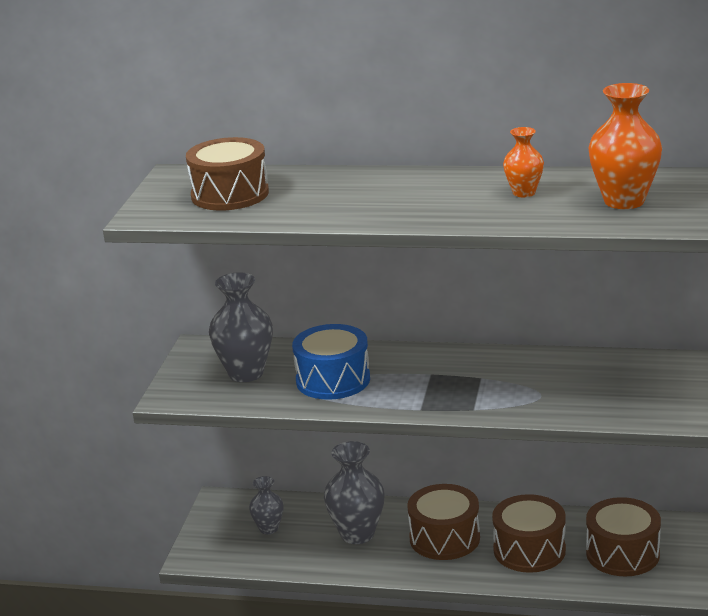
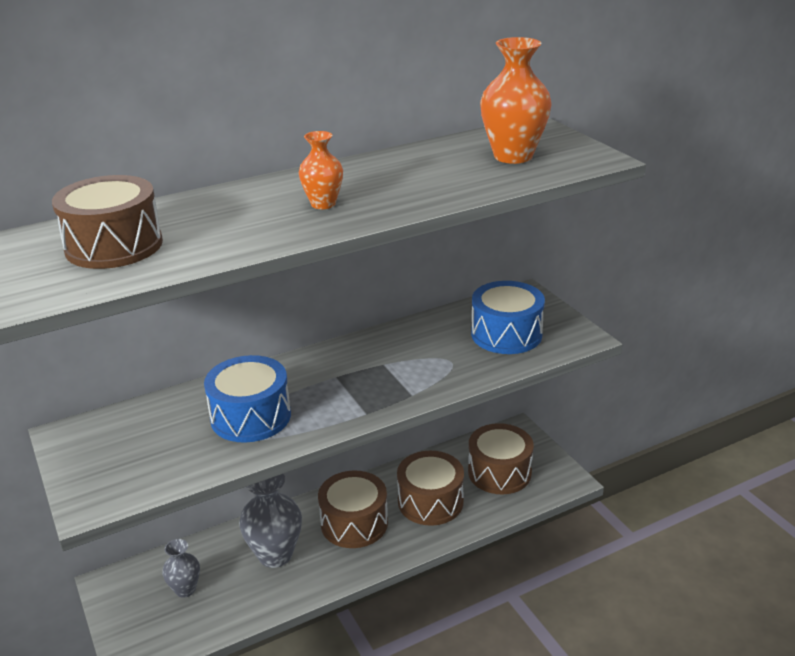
camera: 40 degrees left, 5 degrees up
grey vase [209,272,273,382] -> none
orange vase [503,127,544,197] -> orange vase moved to [299,131,343,209]
none -> blue drum [471,281,545,354]

